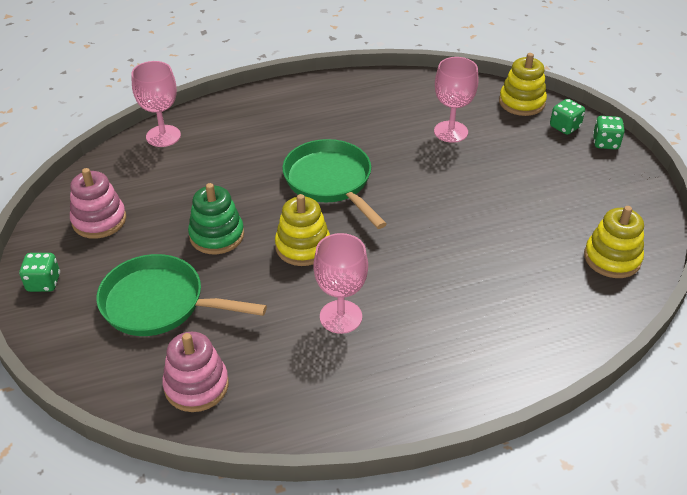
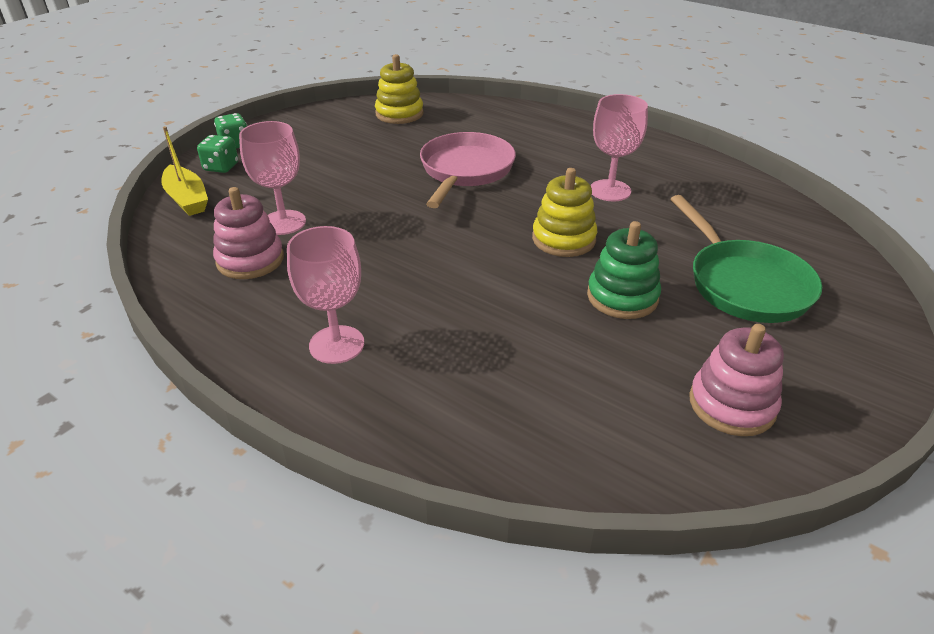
camera: 125 degrees left, 5 degrees down
green dice [19,253,60,292] -> none
pink goblet [131,61,181,147] -> pink goblet moved to [287,226,364,364]
pink stacking toy [162,332,229,412] -> pink stacking toy moved to [213,187,284,279]
green pan [282,139,387,229] -> none
yellow stacking toy [499,53,547,116] -> yellow boat [161,126,208,216]
none -> pink pan [420,132,516,208]

